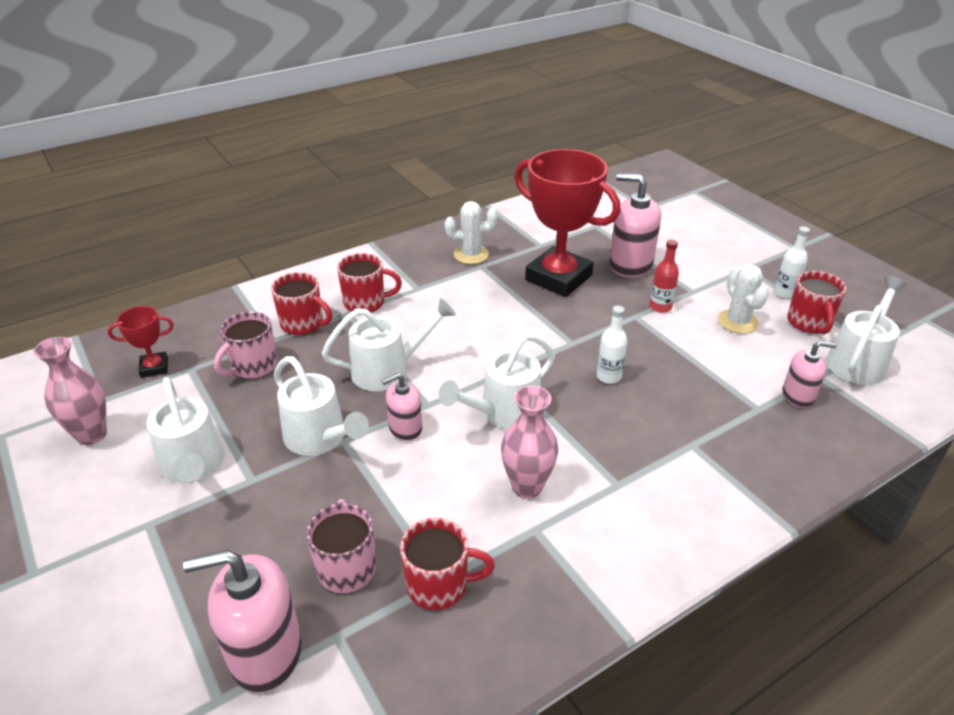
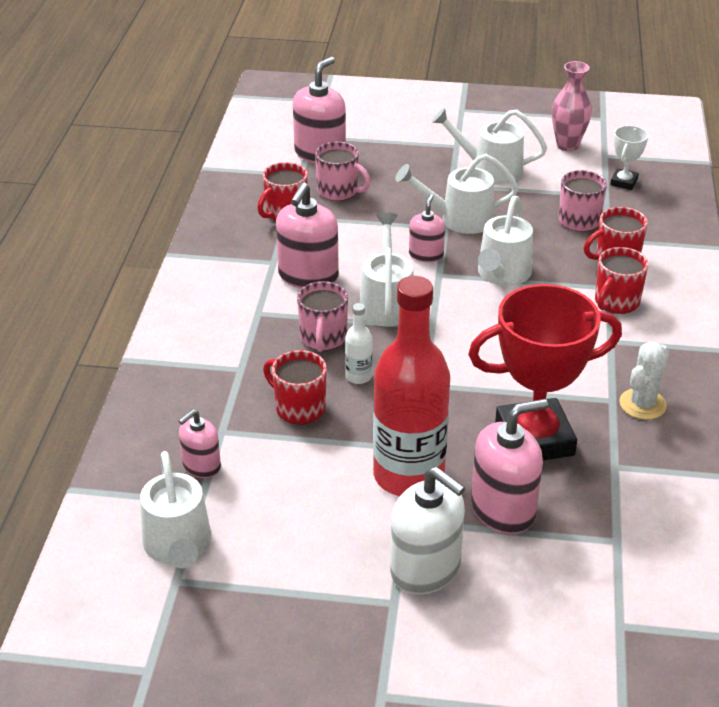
camera: 130 degrees right, 0 degrees up
red trophy [107,306,174,378] -> white trophy [610,125,649,190]
pink vase [501,385,558,498] -> pink soap dispenser [276,183,339,288]
red bottle [649,240,679,313] -> red bottle [373,276,450,496], size x2.45
white cactus [718,265,769,334] -> none
white bottle [774,227,810,299] -> none
red mug [787,271,846,334] -> red mug moved to [263,350,327,424]
none -> pink mug [297,281,348,352]
none -> white soap dispenser [390,467,465,595]

